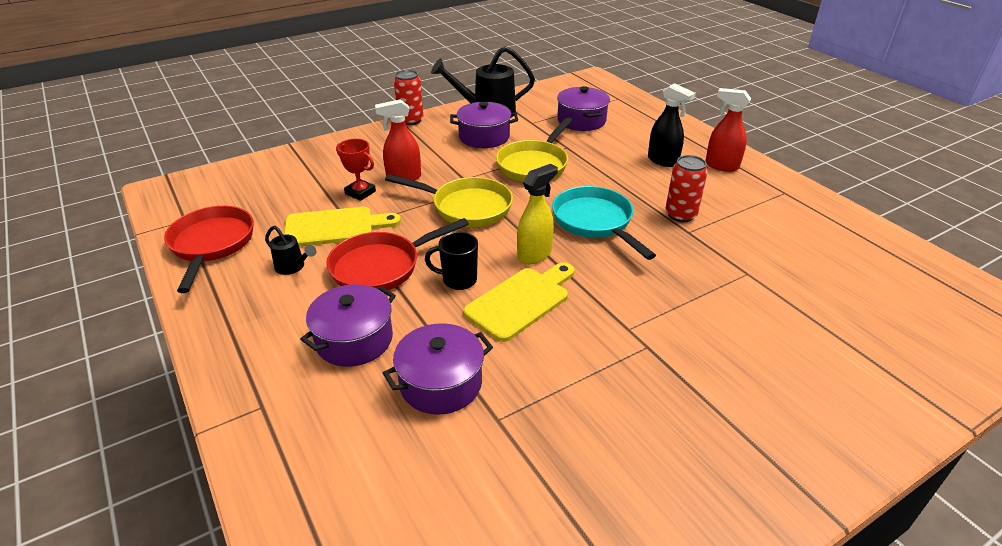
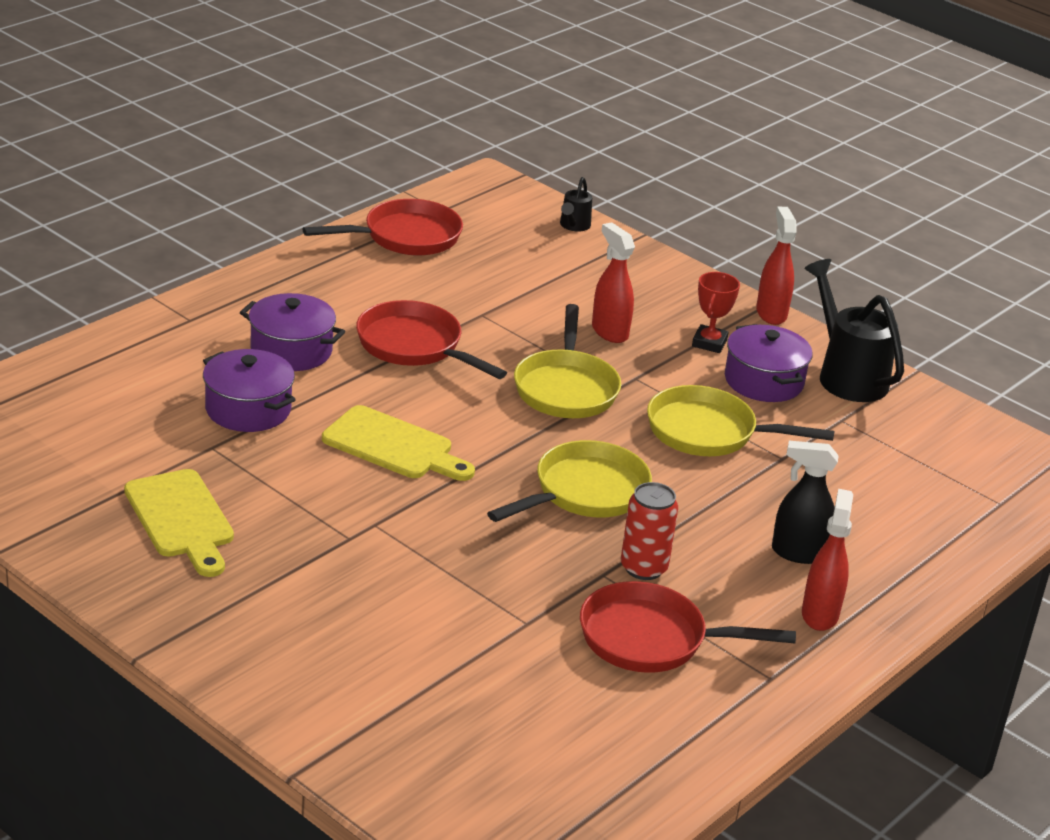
camera: 70 degrees right, 5 degrees down
black watering can [265,226,316,275] -> black watering can moved to [560,177,592,232]
yellow cutting board [284,207,401,247] -> yellow cutting board moved to [124,469,234,577]
red trophy [336,139,376,201] -> red trophy moved to [692,272,740,353]
red can [394,70,423,125] -> red spray bottle [756,206,797,325]
black mug [425,232,478,290] -> none
yellow spray bottle [517,164,558,264] -> none
turquoise pan [552,186,656,260] -> yellow pan [487,440,652,522]
purple pot [557,86,610,131] -> none
black spray bottle [648,83,696,167] -> black spray bottle turned 75 degrees clockwise [772,441,839,564]
none -> red pan [580,581,796,673]

